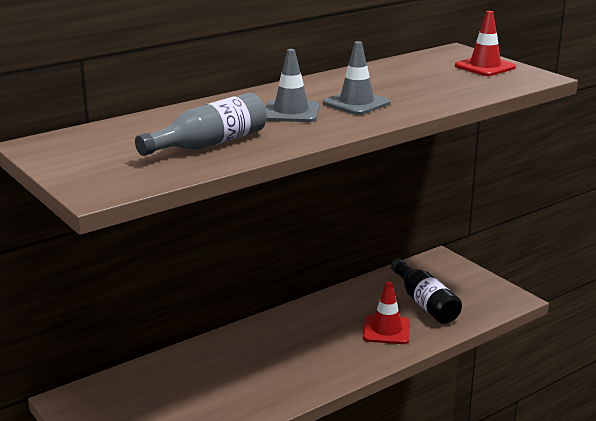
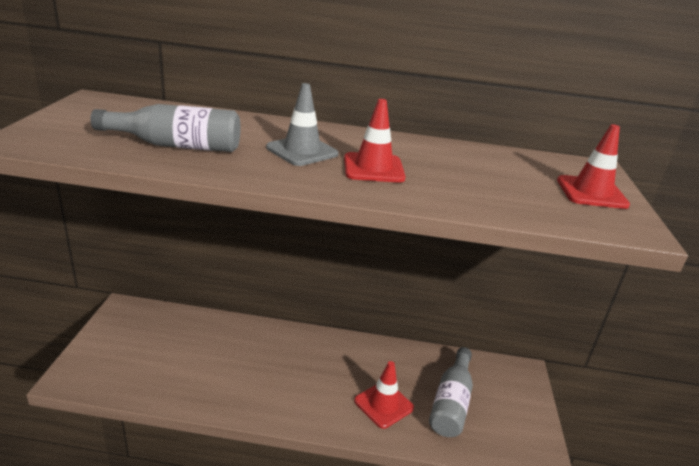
camera: 40 degrees right, 5 degrees up
grey traffic cone [323,41,390,115] -> red traffic cone [344,99,406,183]
black bottle [391,259,462,324] -> grey bottle [429,347,473,437]

